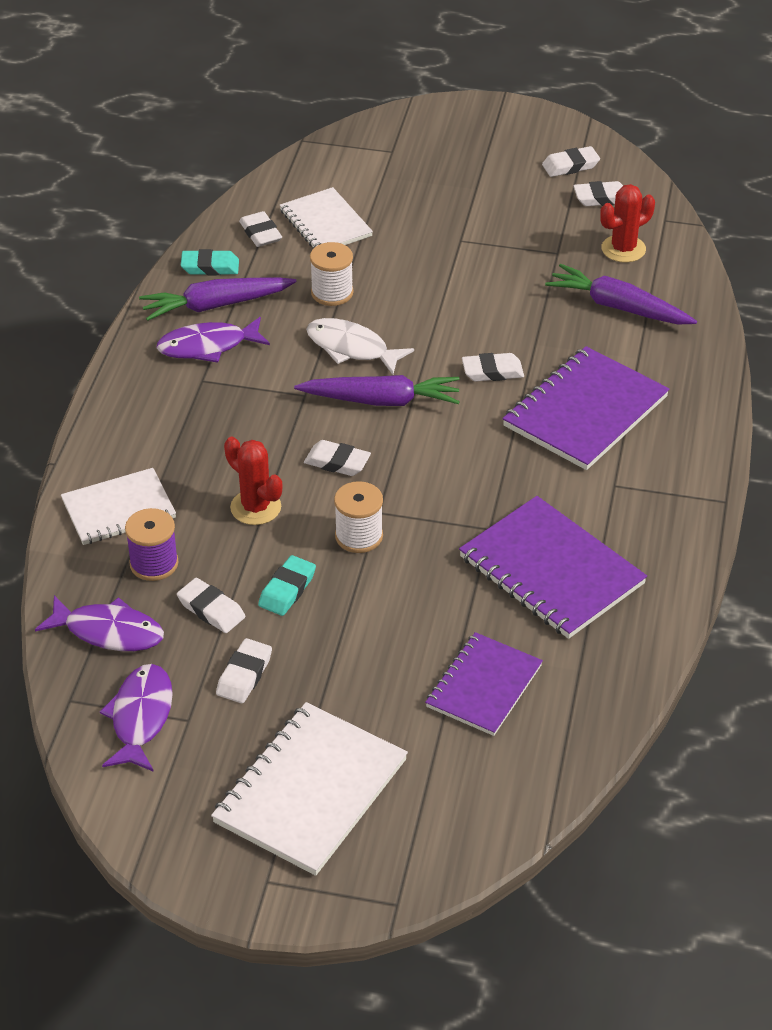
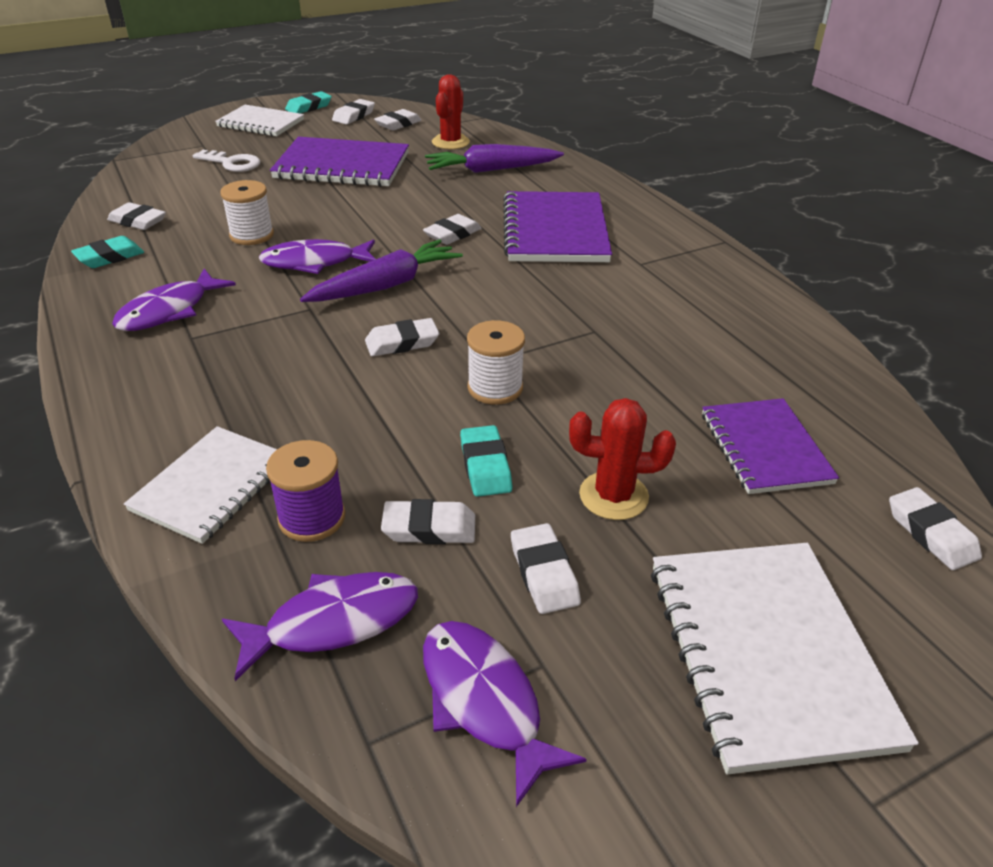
camera: 40 degrees left, 5 degrees down
purple carrot [139,277,297,321] -> none
red cactus [224,437,282,525] -> red cactus moved to [569,398,676,520]
white notebook [280,187,373,249] -> white notebook moved to [215,105,304,136]
white fish [306,318,414,375] -> purple fish [258,239,376,274]
purple notebook [459,496,647,639] -> purple notebook moved to [270,137,409,187]
none -> white key [193,150,260,172]
none -> turquoise eraser [285,91,332,113]
none -> white eraser [889,487,982,570]

